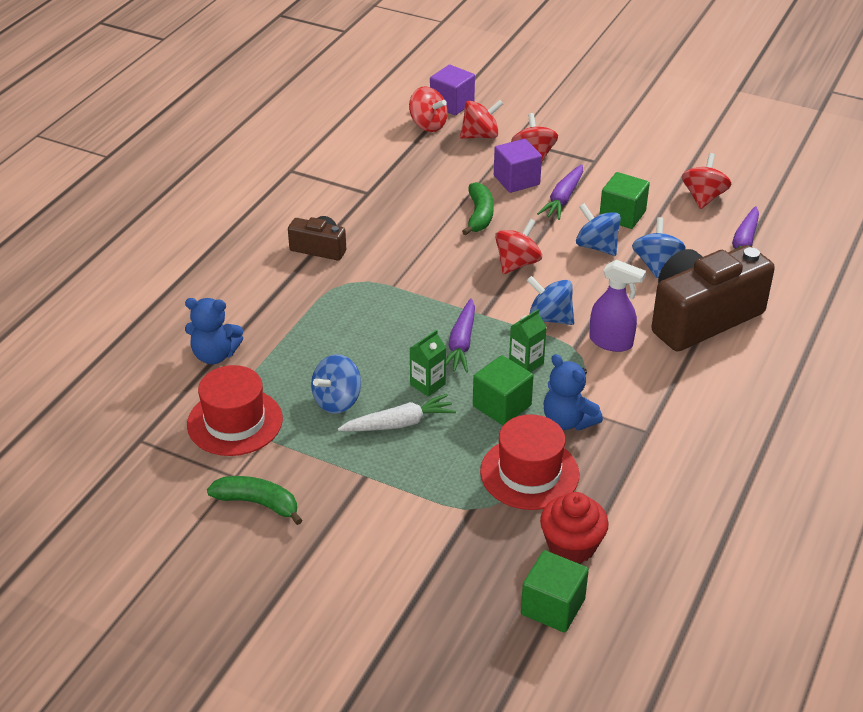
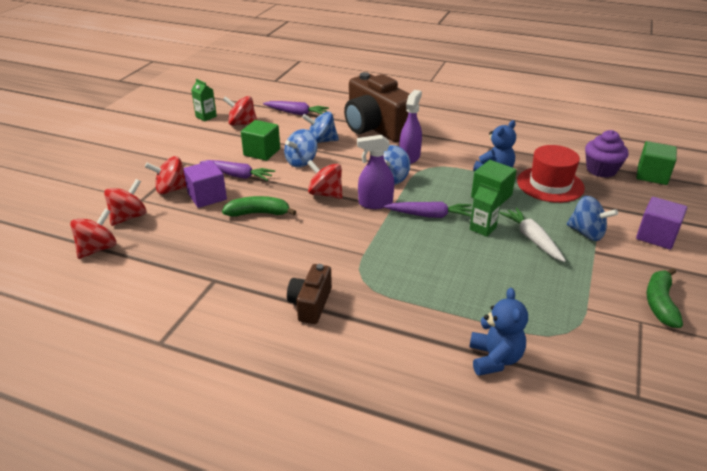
camera: 95 degrees left, 5 degrees down
red hat [187,365,283,456] -> none
blue spinning top [311,354,361,414] -> blue spinning top moved to [566,196,618,241]
purple cube [430,65,475,115] -> purple cube moved to [636,197,687,250]
red spinning top [460,100,503,139] -> red spinning top turned 60 degrees clockwise [104,179,147,226]
green carton [509,309,547,372] -> green carton moved to [191,79,217,121]
red cupcake [540,492,609,563] -> purple cupcake [585,130,628,178]
none -> purple spray bottle [357,135,394,209]

